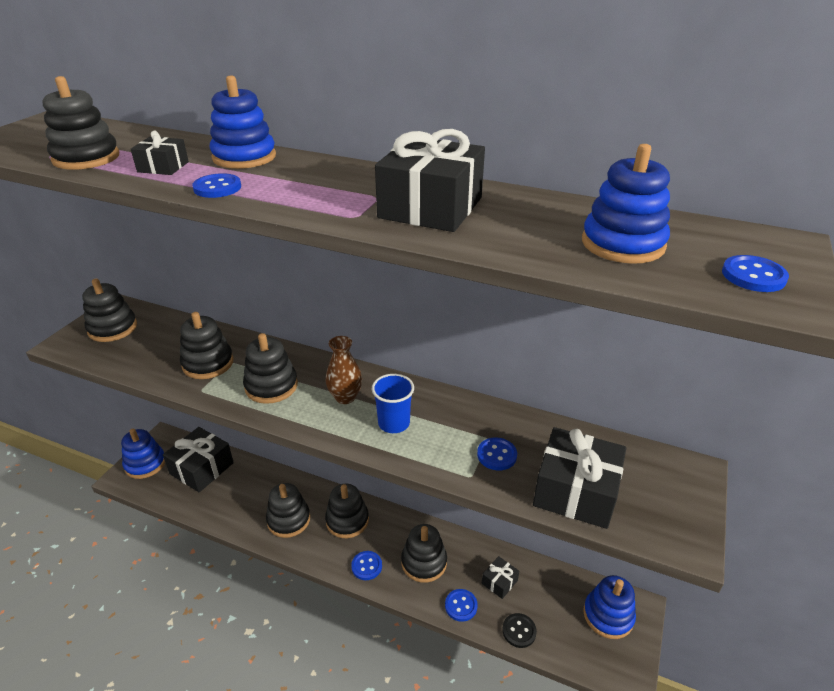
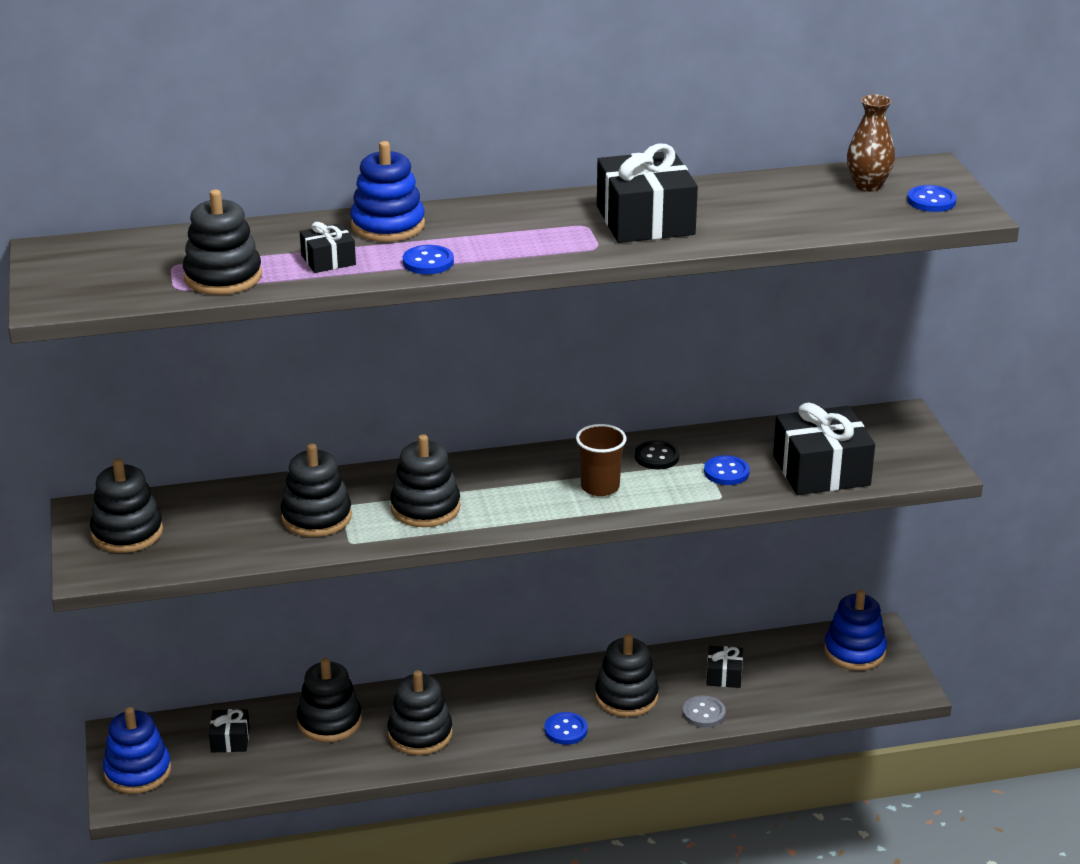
camera: 35 degrees left, 5 degrees down
black gift [163,427,234,492] -> black gift [209,709,250,752], size x0.50
black stacking toy [325,484,369,538] -> black stacking toy moved to [297,658,362,742]
brown vase [326,336,362,404] -> brown vase moved to [847,95,895,192]
blue cup [372,374,414,433] -> brown cup [576,424,626,496]
blue button [445,589,478,622] -> grey button [683,696,726,728]
black button [502,613,537,648] -> black button moved to [635,440,680,470]
blue stacking toy [582,144,670,264] -> none

